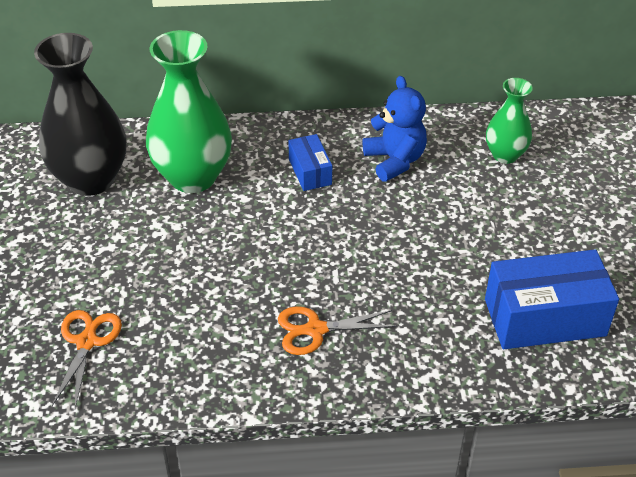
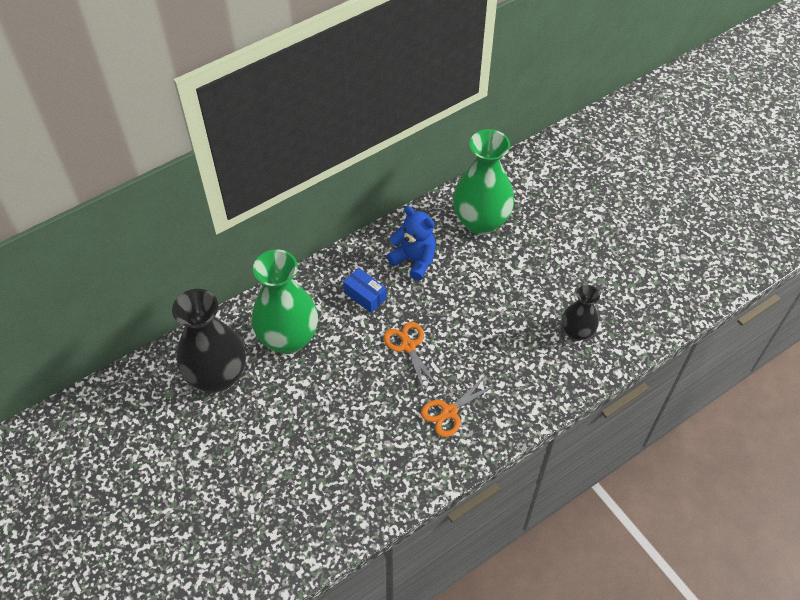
camera: 30 degrees left, 10 degrees up
orange scissors [52,310,122,408] -> orange scissors moved to [384,322,438,391]
blue box [485,249,619,349] -> black vase [562,285,600,341]
green vase [486,78,533,164] -> green vase [453,129,514,235], size x1.79

